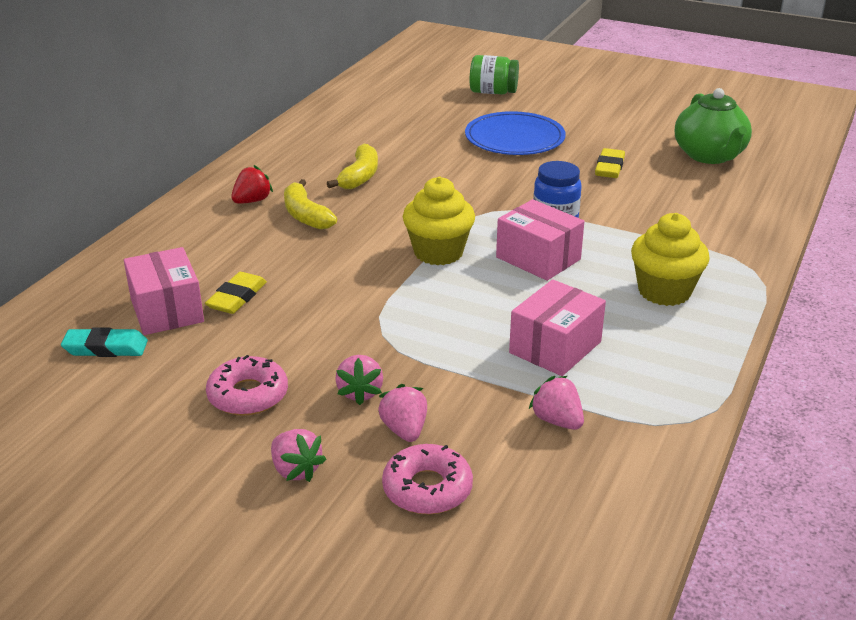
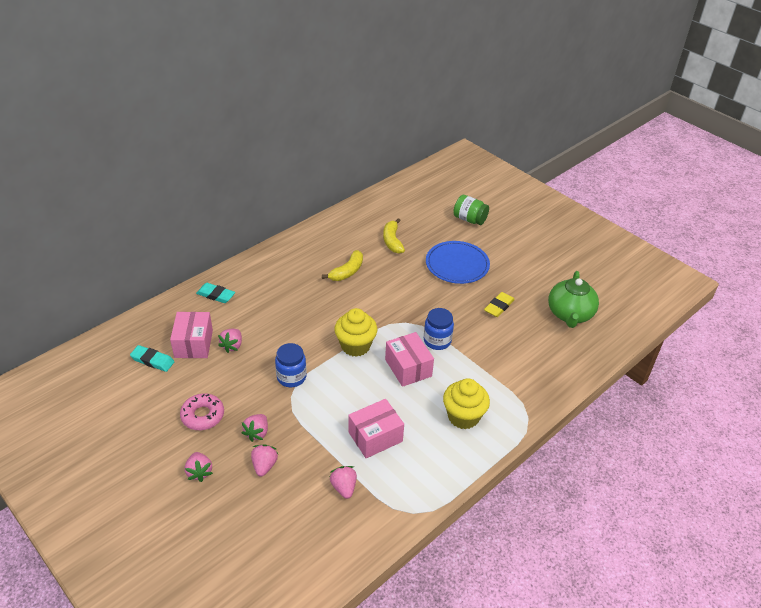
camera: 20 degrees right, 10 degrees up
yellow eraser [205,272,267,314] -> pink strawberry [218,329,242,353]
red strawberry [231,165,273,204] -> none
yellow banana [284,179,337,230] -> yellow banana moved to [383,218,405,254]
pink donut [382,444,473,514] -> none
none -> turquoise eraser [196,283,235,303]
none -> blue jar [275,343,307,387]

